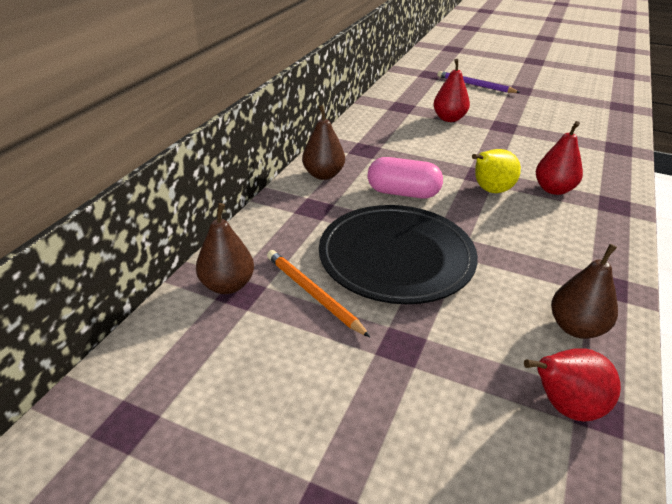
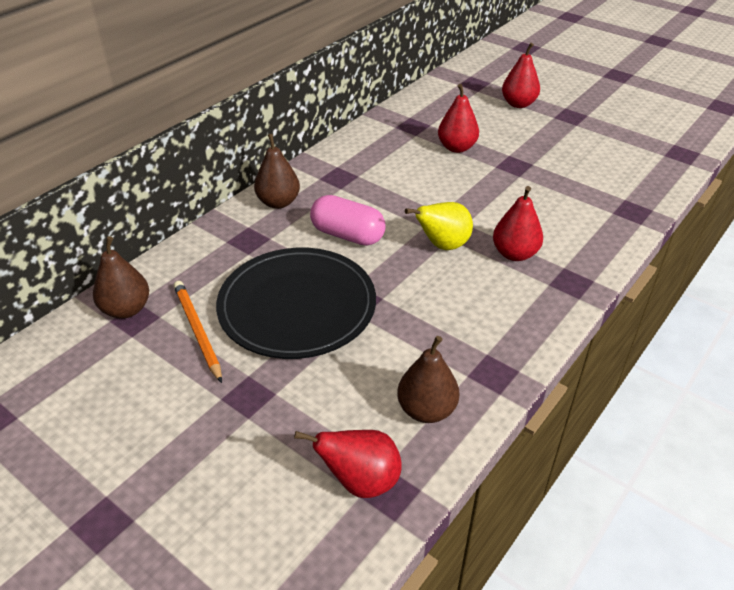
camera: 15 degrees right, 5 degrees up
purple pencil [437,71,520,93] -> red pear [502,43,540,108]

